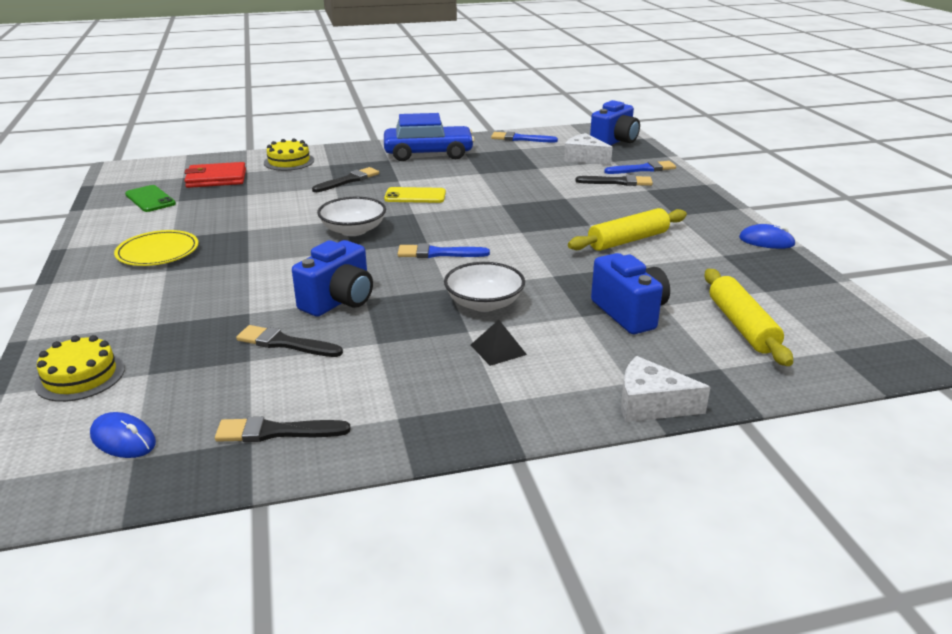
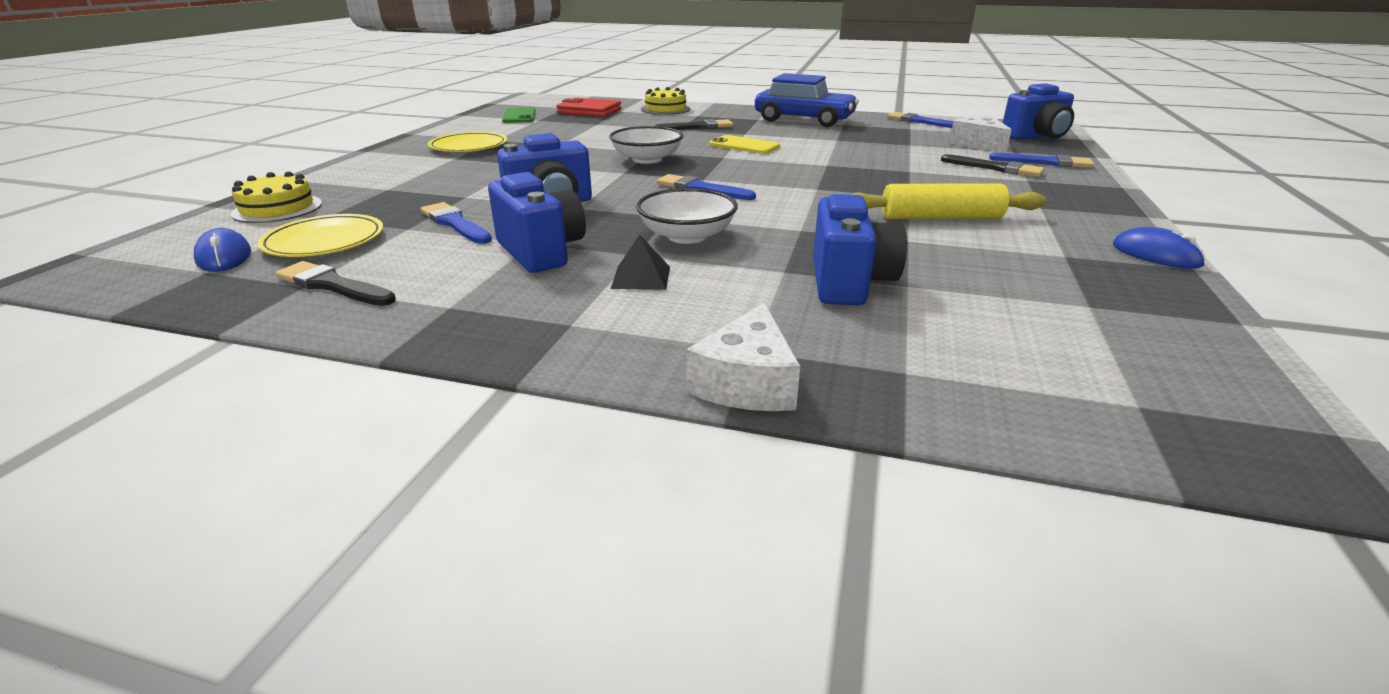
camera: 30 degrees right, 0 degrees up
black brush [236,325,343,357] -> blue brush [420,202,492,244]
white cheese [621,356,711,422] -> white cheese turned 120 degrees counterclockwise [686,303,800,411]
yellow rolling pin [704,269,793,366] -> none
none -> yellow plate [257,214,383,257]
none -> blue camera [488,172,586,273]

